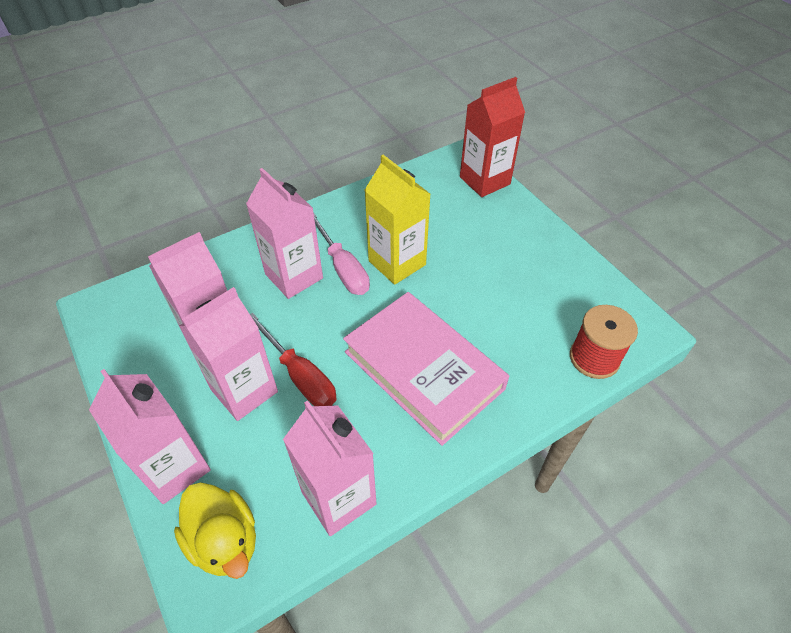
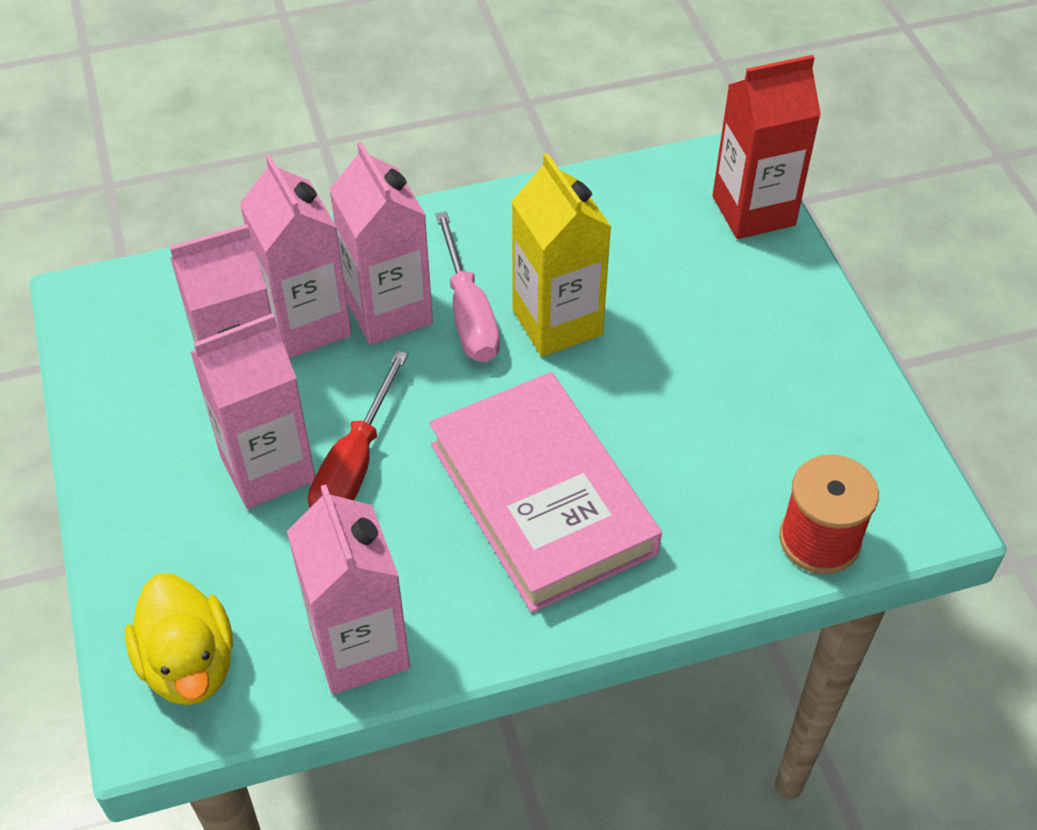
camera: 15 degrees right, 0 degrees up
pink carton [89,369,211,504] -> pink carton moved to [240,155,352,359]
red screwdriver [250,313,337,406] -> red screwdriver turned 45 degrees clockwise [308,350,408,509]

